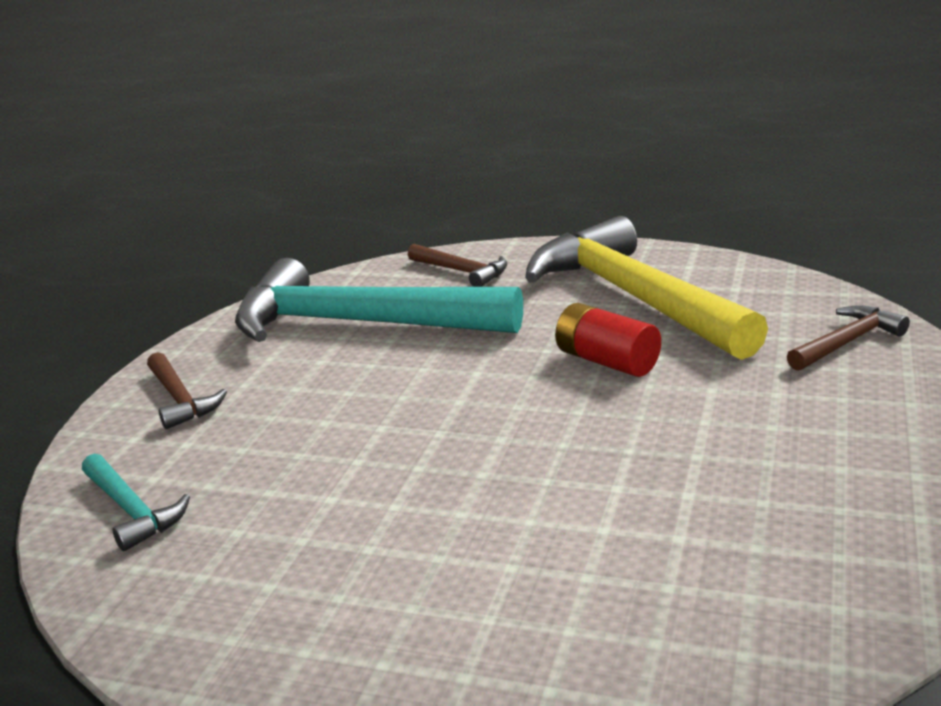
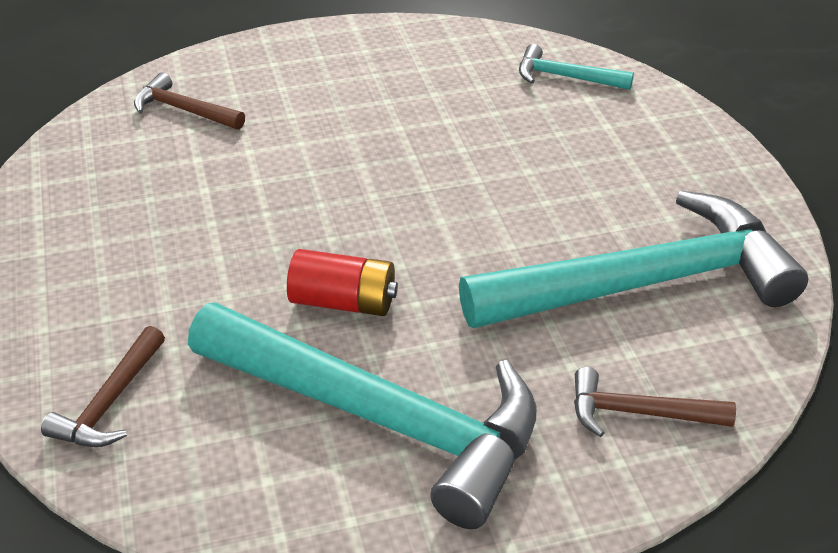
camera: 145 degrees right, 15 degrees up
brown hammer [147,352,227,429] -> brown hammer moved to [134,72,245,130]
yellow hammer [525,216,768,360] -> turquoise hammer [188,303,537,529]

